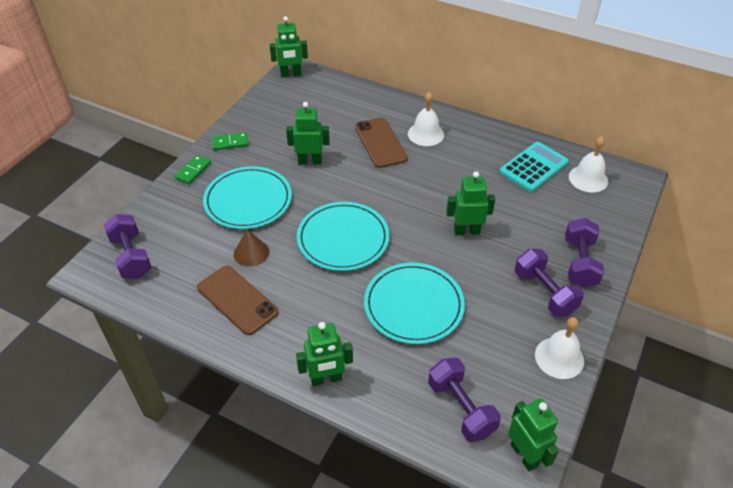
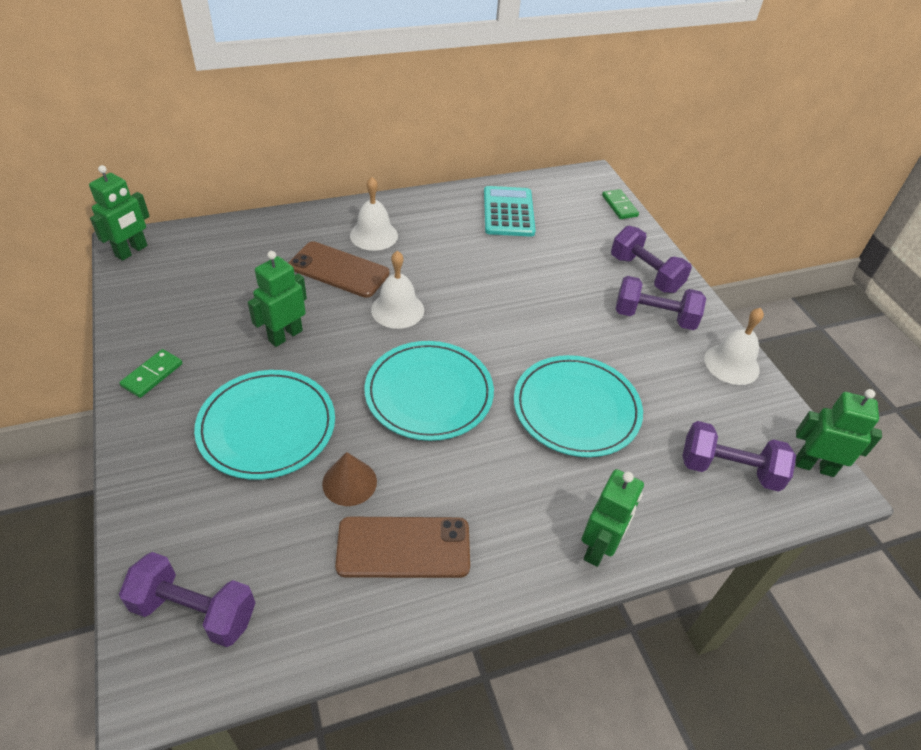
camera: 50 degrees left, 0 degrees up
green domino [174,155,211,184] -> green domino moved to [602,189,639,219]
green robot [446,171,495,235] -> none
white bell [569,136,608,192] -> white bell moved to [371,251,424,329]

